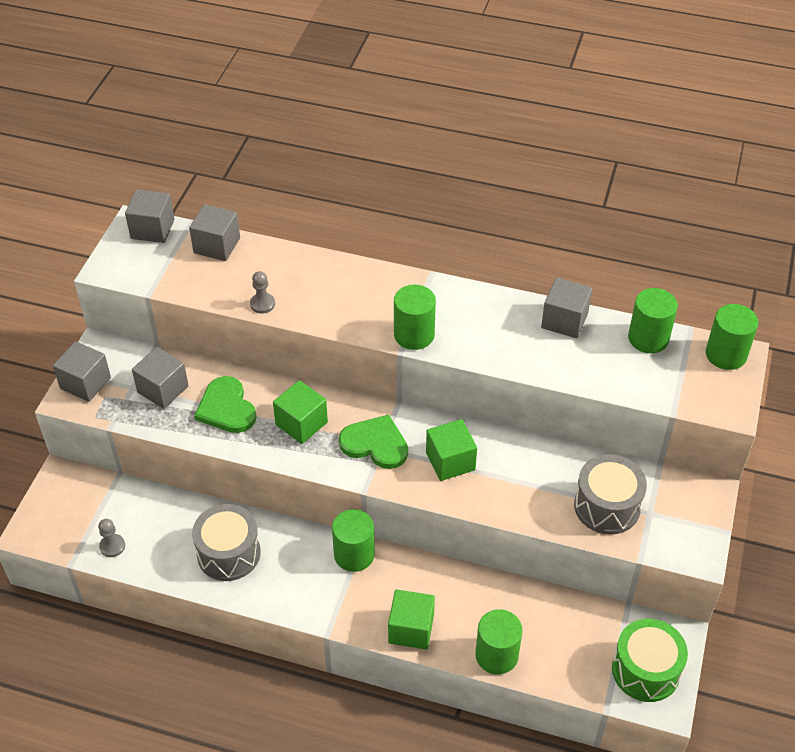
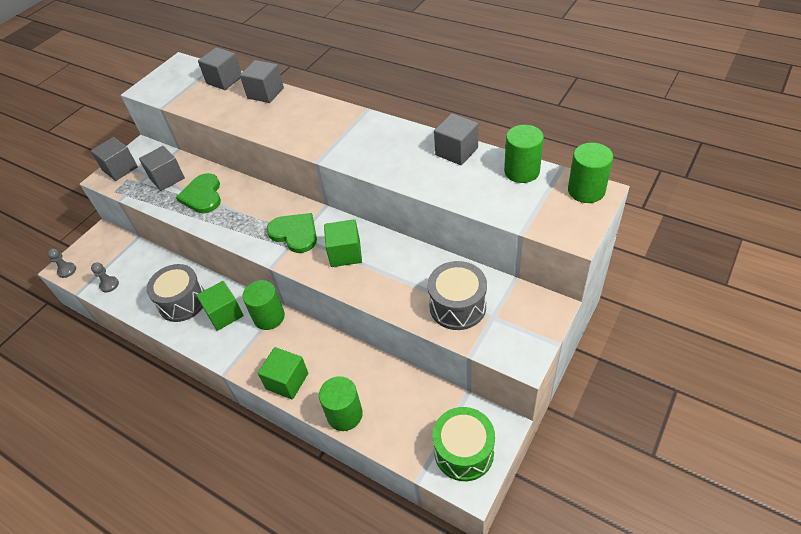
camera: 20 degrees right, 0 degrees up
grey cube [125,189,174,243] -> grey cube moved to [240,60,284,103]
grey pawn [250,271,275,314] -> grey pawn moved to [47,248,76,278]
green cube [273,380,328,444] -> green cube moved to [196,281,244,331]
green cylinder [394,285,436,350] -> none

